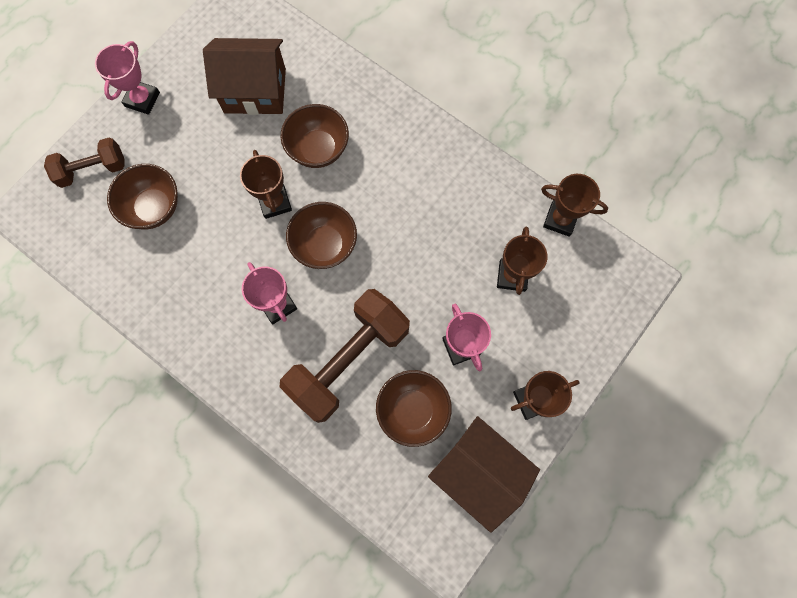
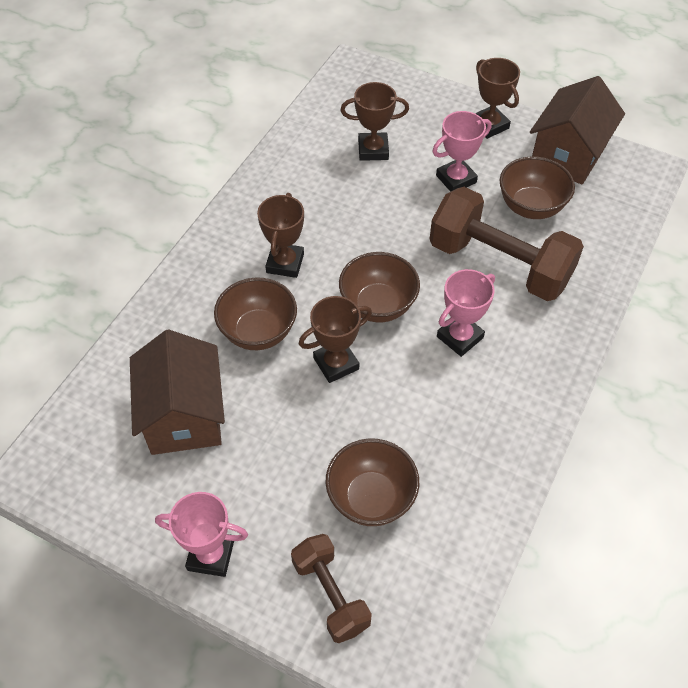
camera: 100 degrees left, 20 degrees down
brown trophy [541,174,608,237] -> brown trophy moved to [257,193,304,278]

